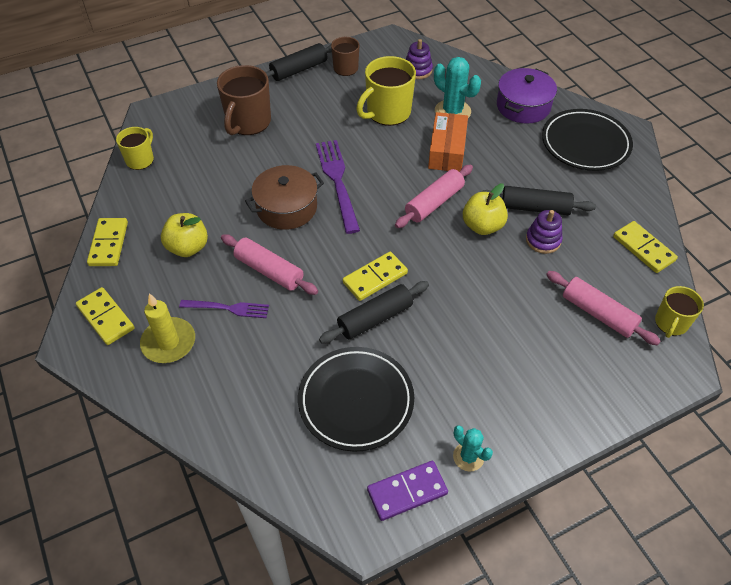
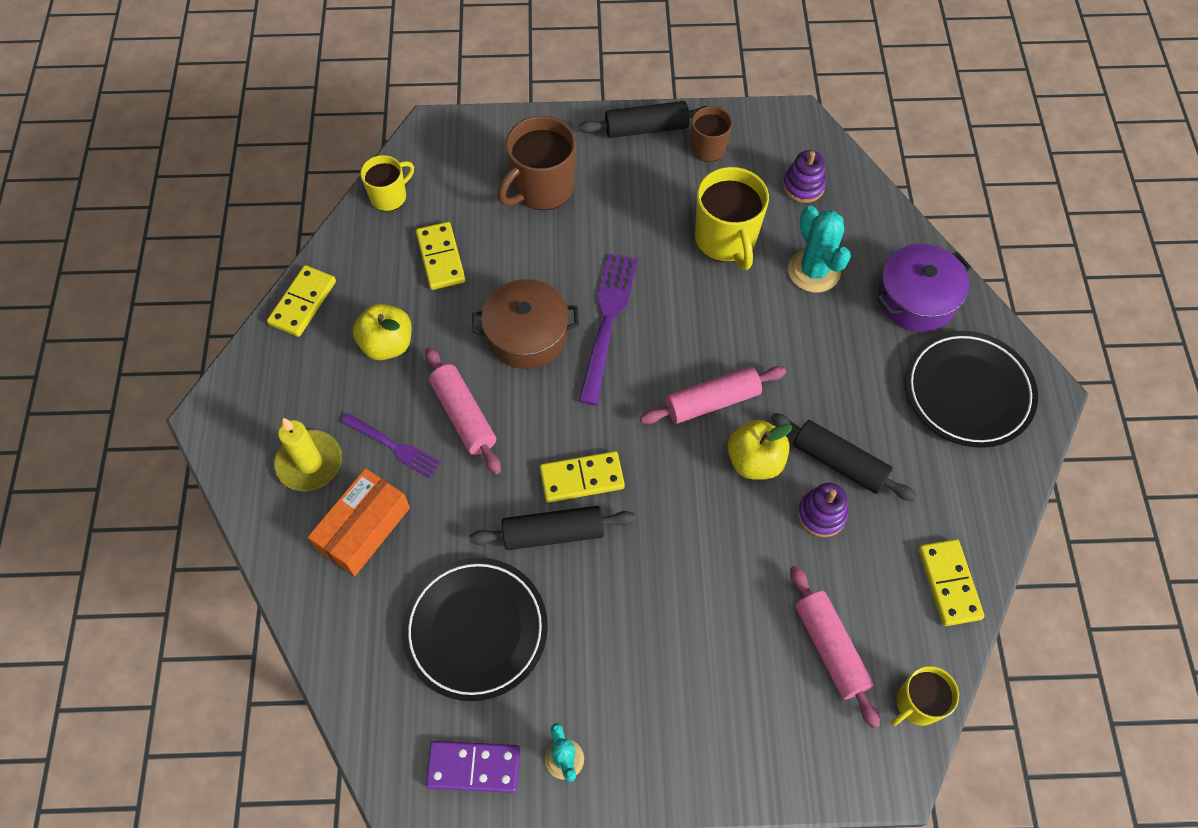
camera: 25 degrees right, 10 degrees up
yellow domino [76,287,134,345] -> yellow domino moved to [416,222,466,290]
yellow mug [356,56,416,126] -> yellow mug turned 90 degrees counterclockwise [695,167,769,270]
orange box [428,112,468,172] -> orange box moved to [308,468,410,576]

